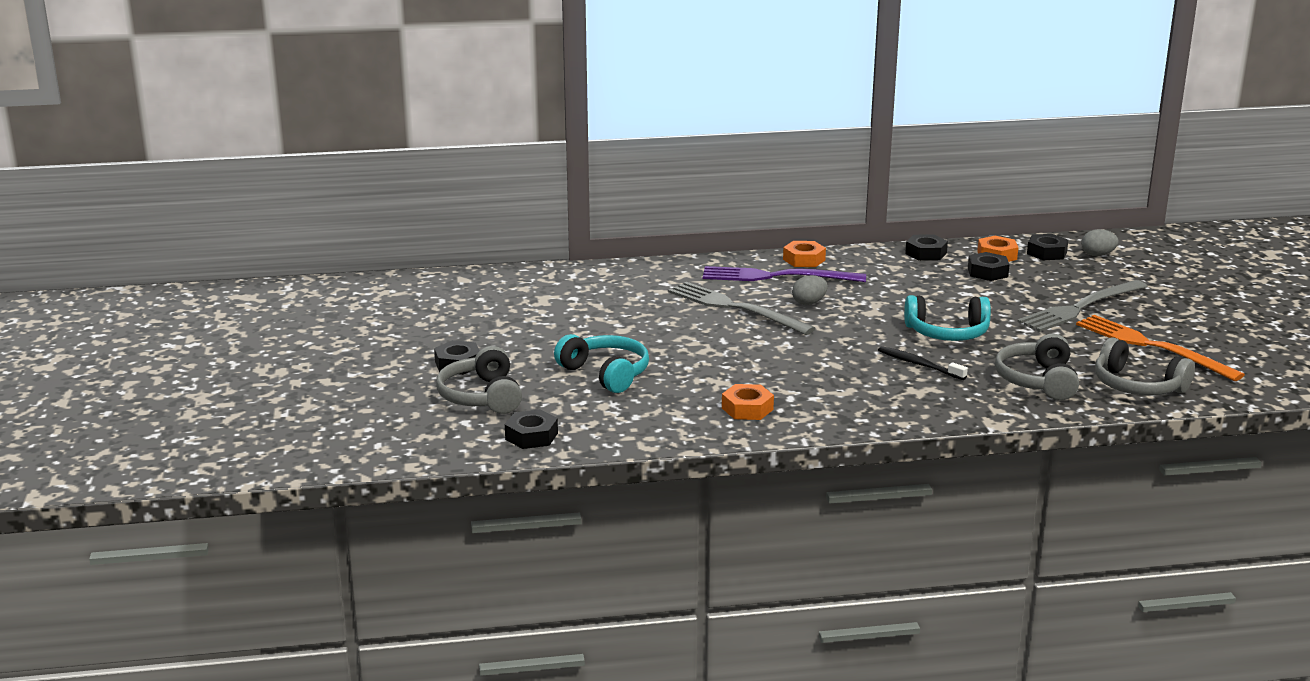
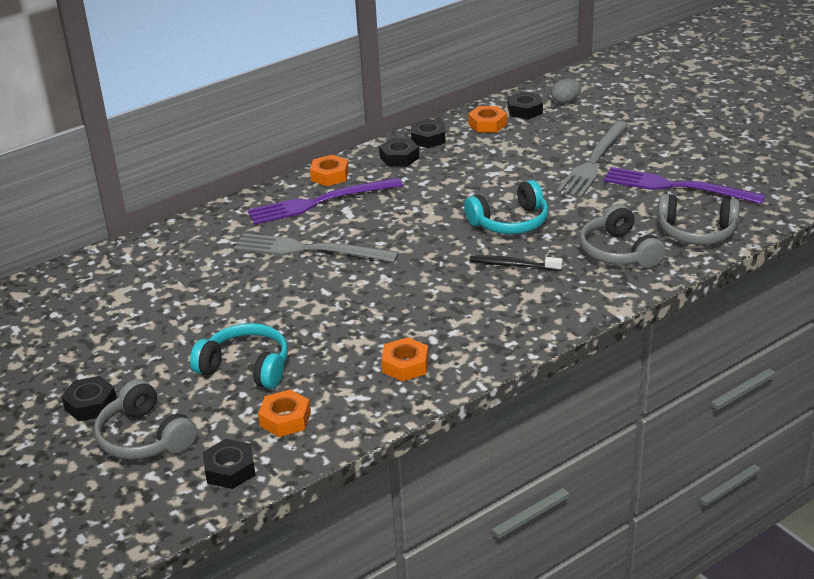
camera: 25 degrees left, 10 degrees up
grey egg [792,275,828,305] -> none
black nut [968,252,1010,281] -> black nut moved to [379,138,419,167]
orange fork [1076,315,1245,381] -> purple fork [604,167,766,204]
none -> orange nut [258,390,311,437]

